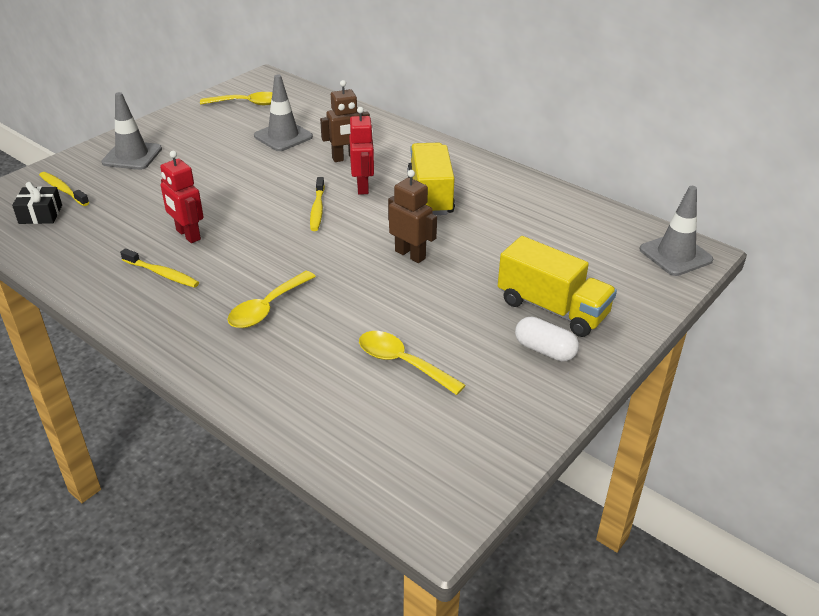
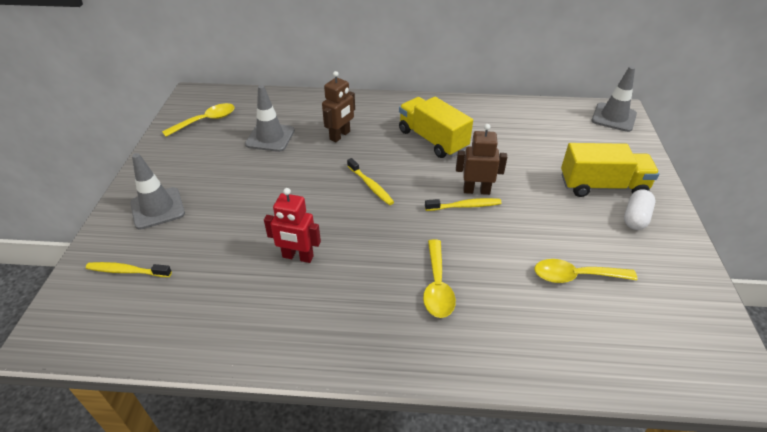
camera: 35 degrees left, 5 degrees up
black gift [12,182,62,224] -> none
yellow toothbrush [120,248,199,288] -> yellow toothbrush moved to [425,198,502,211]
red robot [349,107,374,195] -> none
white capsule [515,316,579,361] -> white capsule turned 60 degrees counterclockwise [624,189,655,230]

